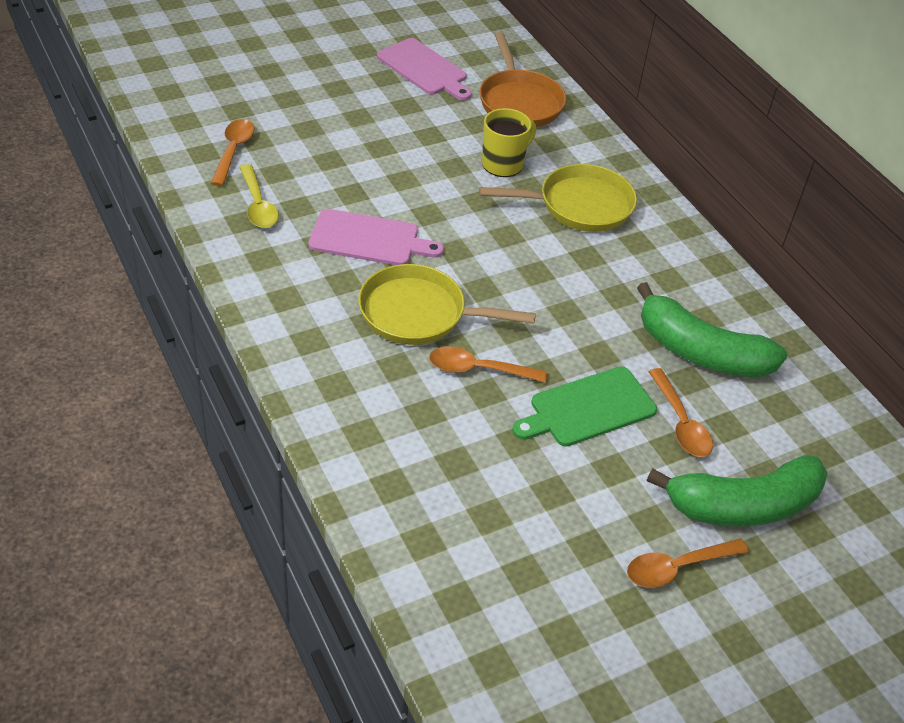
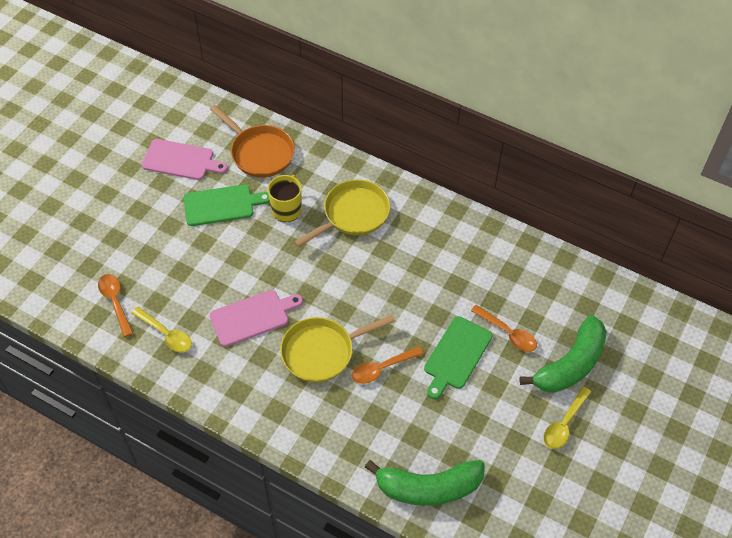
camera: 30 degrees left, 10 degrees up
orange spoon [627,539,749,588] -> yellow spoon [543,387,591,449]
green banana [637,282,787,378] -> green banana moved to [365,460,484,506]
none -> green cutting board [183,184,270,226]

